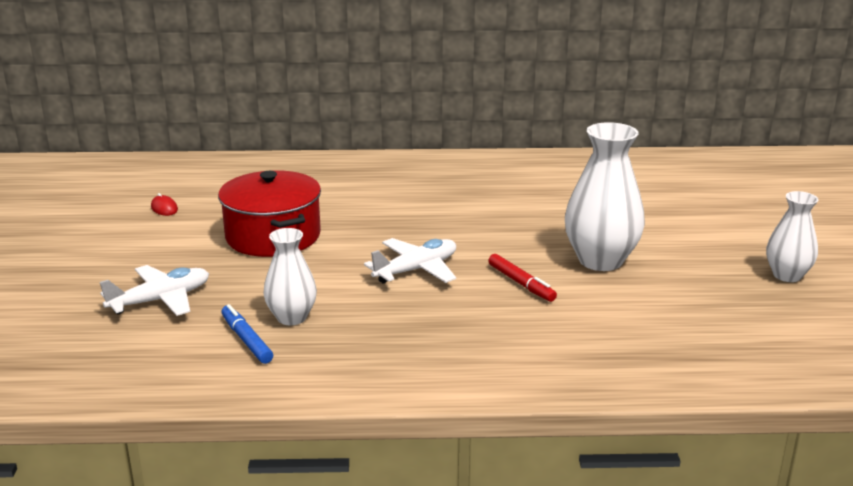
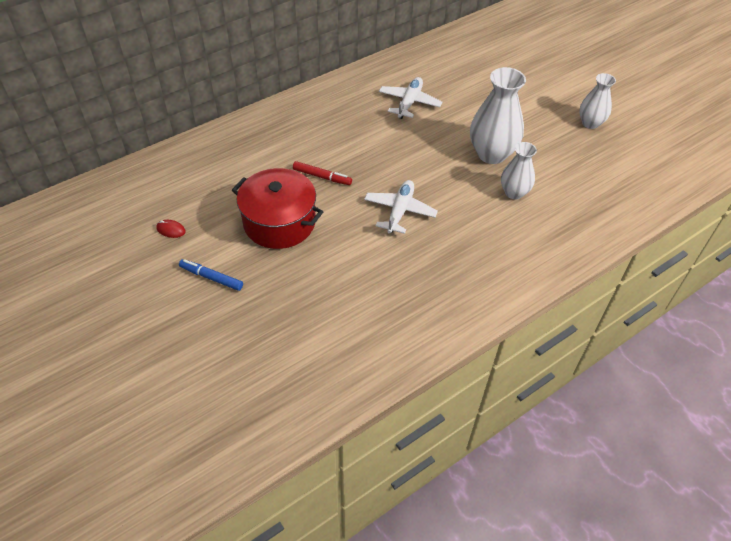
camera: 35 degrees left, 25 degrees up
white plane [100,265,209,316] -> white plane moved to [379,77,442,119]
blue marker [221,304,273,364] -> blue marker moved to [179,259,243,291]
white vase [264,228,317,325] -> white vase moved to [501,142,537,200]
red marker [488,254,557,302] -> red marker moved to [293,161,352,185]

